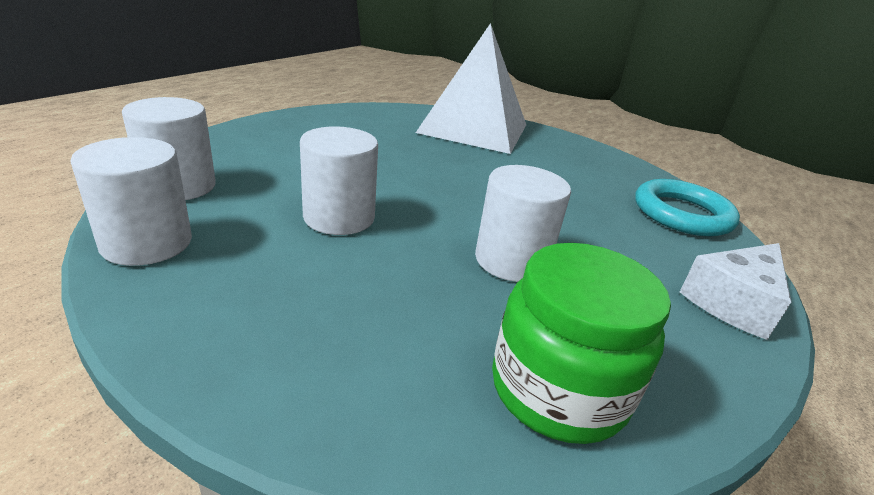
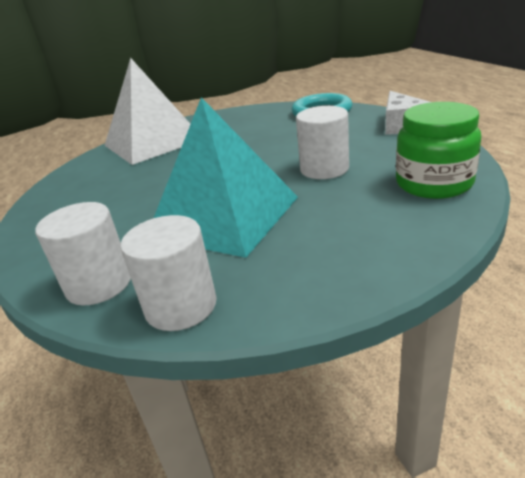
camera: 45 degrees left, 0 degrees up
white cylinder [300,126,378,235] -> turquoise pyramid [154,97,298,258]

